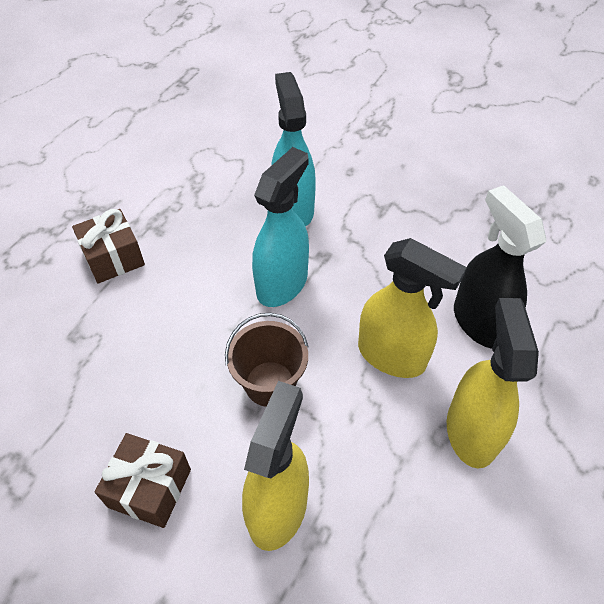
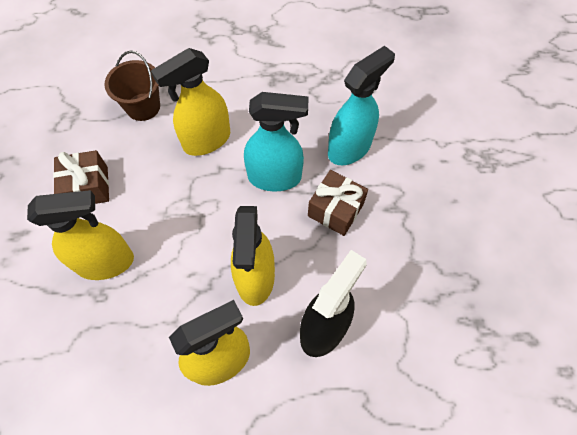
camera: 60 degrees right, 10 degrees up
brown gift [72,209,145,283] -> brown gift moved to [308,170,368,236]
brown bucket [225,313,309,407] -> brown bucket moved to [105,51,160,121]
none -> yellow spray bottle [151,48,230,156]

